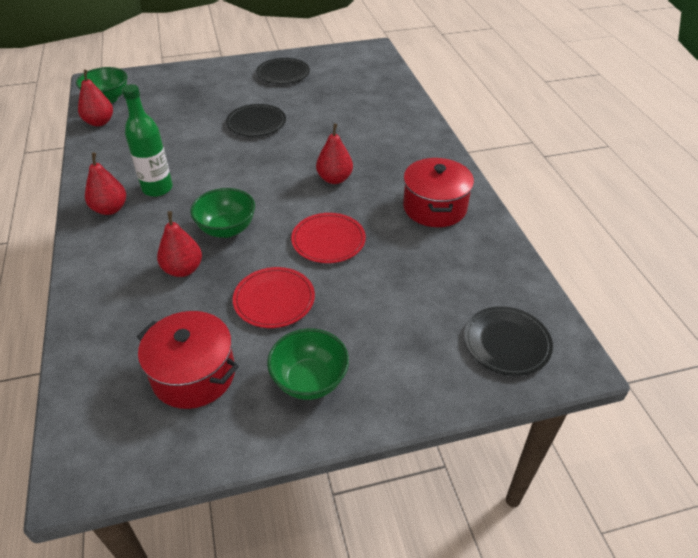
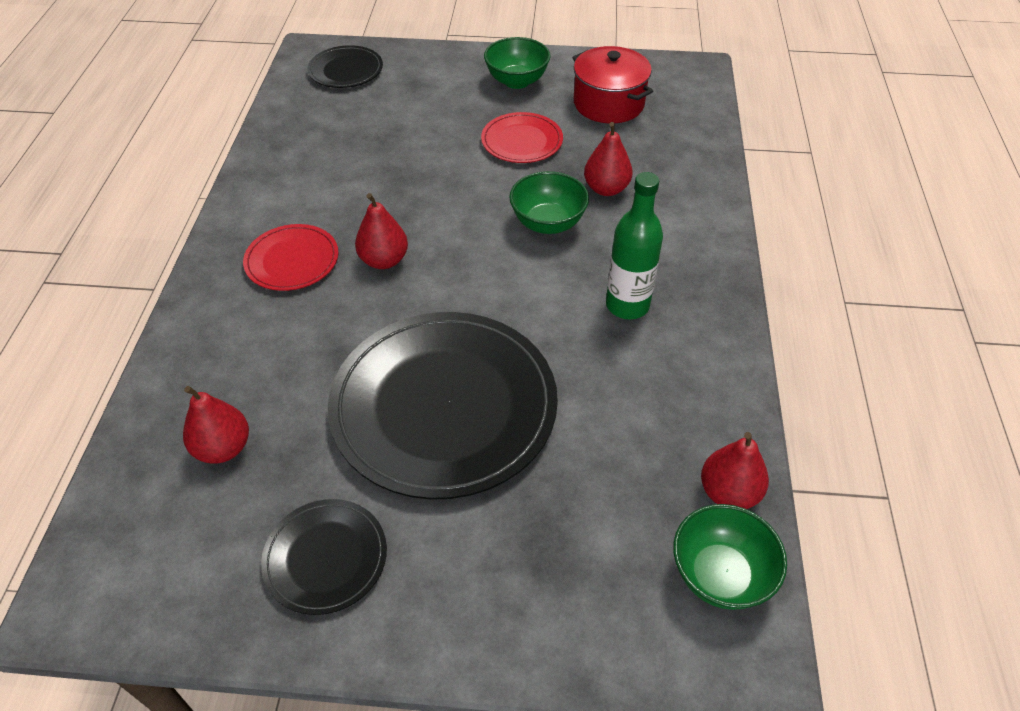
camera: 160 degrees left, 5 degrees up
red pear [85,153,126,215] -> red pear moved to [183,386,249,464]
black plate [226,104,286,137] -> black plate [328,312,558,500], size x2.08
red plate [291,213,366,263] -> red plate moved to [243,224,338,291]
red pot [403,158,474,227] -> none

